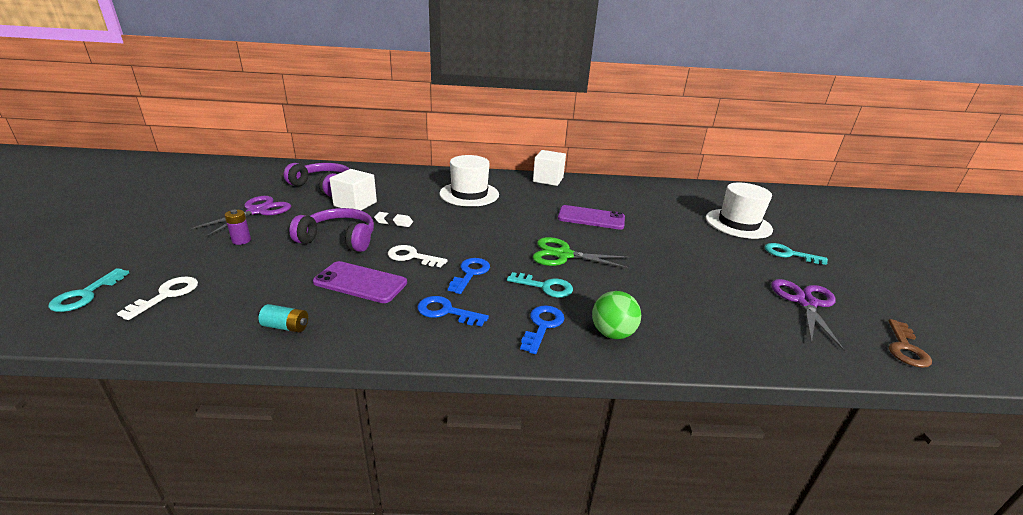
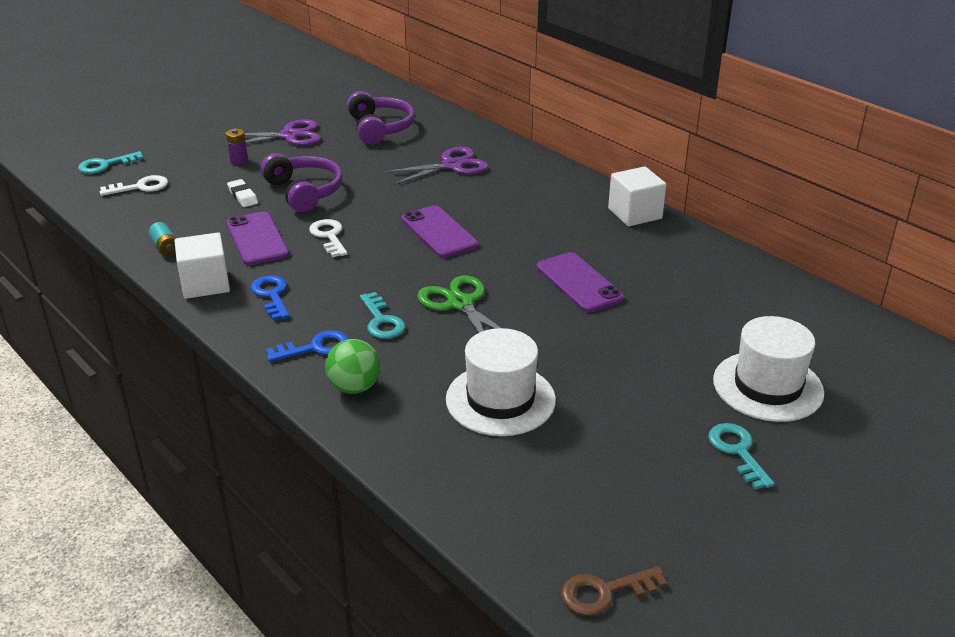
camera: 50 degrees right, 5 degrees up
white cube [329,169,377,210] -> white cube moved to [175,233,230,299]
white eraser [374,212,413,227] -> white eraser moved to [227,179,258,207]
white hat [439,155,499,207] -> white hat moved to [446,328,556,436]
blue key [448,258,490,294] -> none
purple scissors [771,279,845,351] -> purple scissors moved to [383,147,488,185]
none -> purple phone [401,205,478,258]

